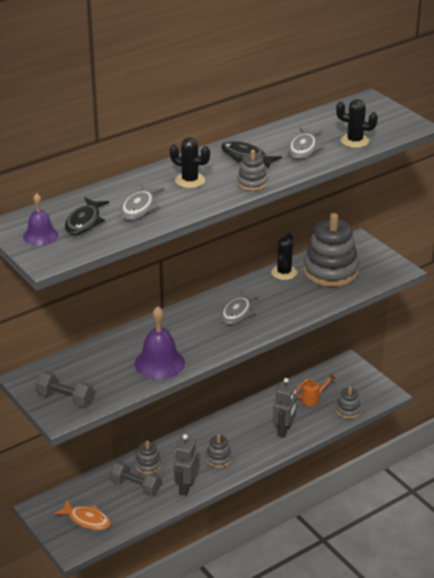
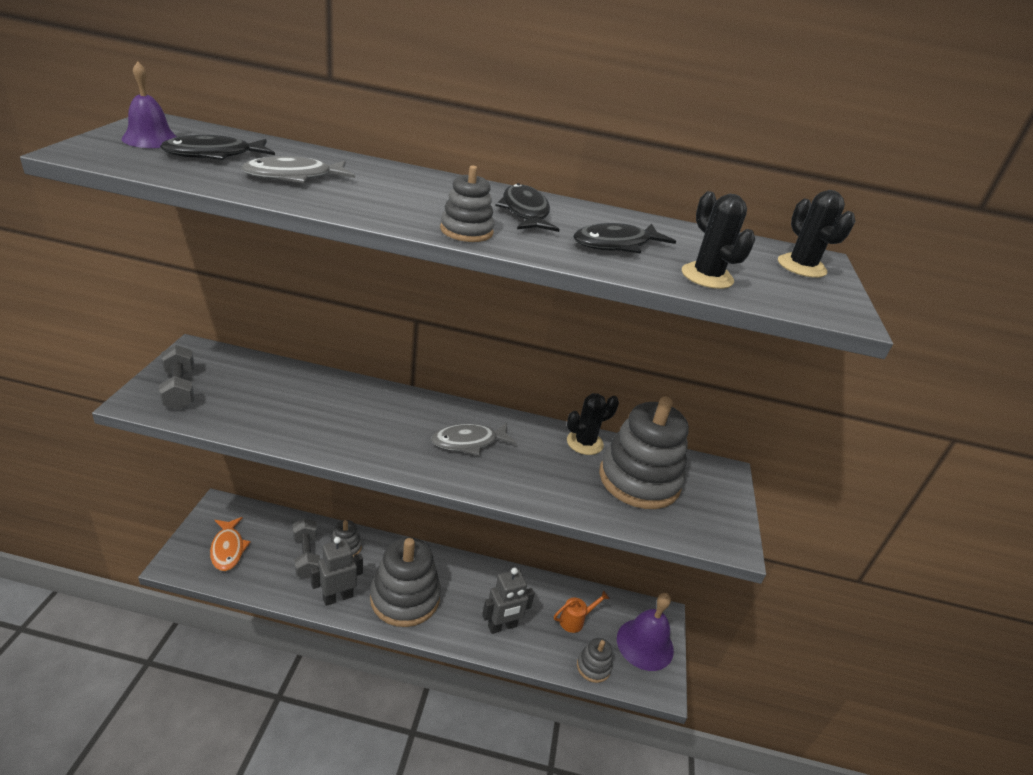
camera: 40 degrees right, 0 degrees up
purple bell [134,306,185,379] -> purple bell moved to [617,593,674,671]
black cactus [170,137,210,188] -> black cactus moved to [778,190,855,278]
grey stacking toy [206,434,232,468] -> grey stacking toy [370,537,441,627], size x2.08
grey fish [288,127,324,159] -> black fish [573,223,676,254]
orange watering can [295,373,336,406] -> orange watering can turned 45 degrees counterclockwise [554,590,610,633]

